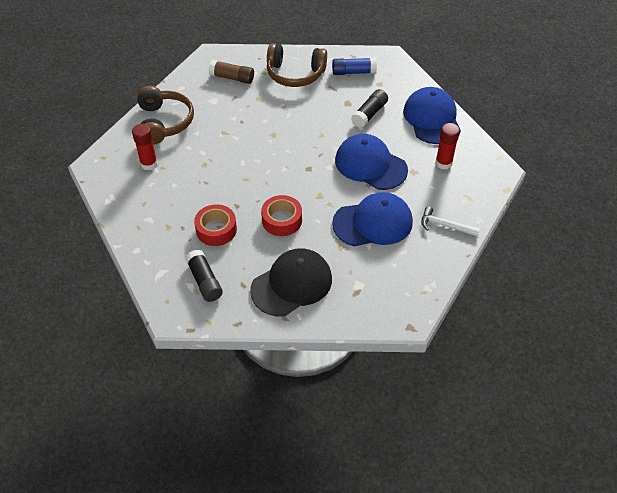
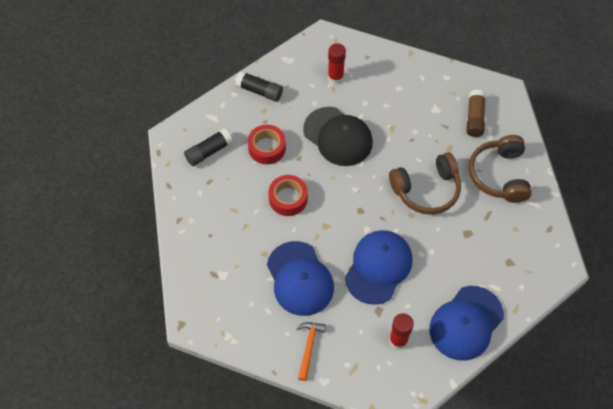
camera: 80 degrees right, 10 degrees up
brown headphones [137,86,194,145] -> brown headphones moved to [389,152,461,215]
black cap [250,249,332,317] -> black cap moved to [303,107,373,166]
blue glue stick [332,58,377,75] -> none
black glue stick [351,89,388,128] -> black glue stick moved to [235,71,283,102]
blue cap [403,87,461,144] -> blue cap turned 150 degrees clockwise [430,286,504,361]
white hammer [421,206,480,236] -> orange hammer [296,322,326,381]

